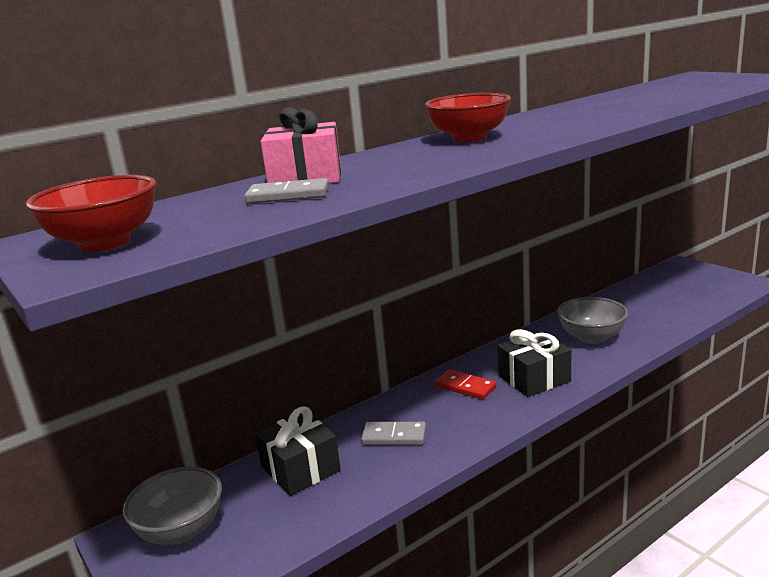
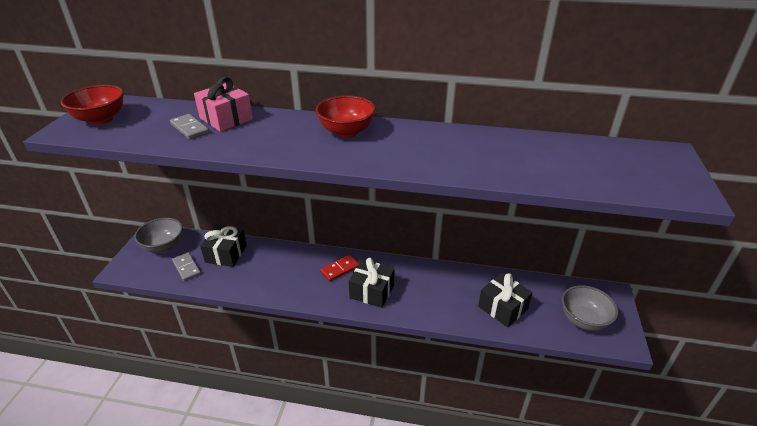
camera: 45 degrees right, 15 degrees up
grey domino [361,422,426,445] -> grey domino moved to [172,252,201,281]
red domino [435,369,497,400] -> red domino turned 60 degrees clockwise [320,255,359,281]
grey bowl [557,297,628,344] -> grey bowl moved to [562,285,618,331]
none -> black gift [478,273,533,327]

